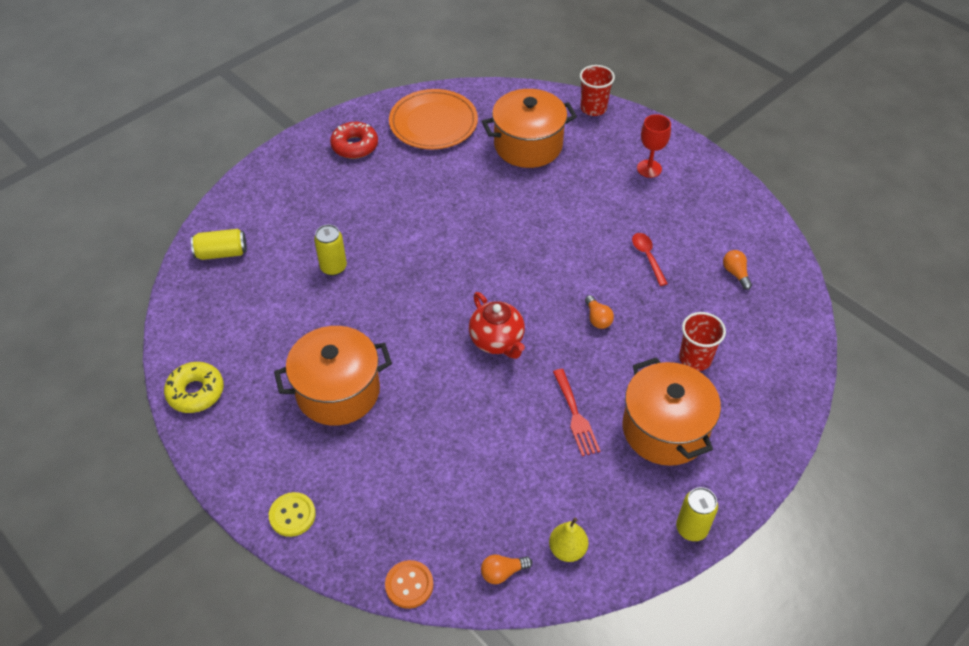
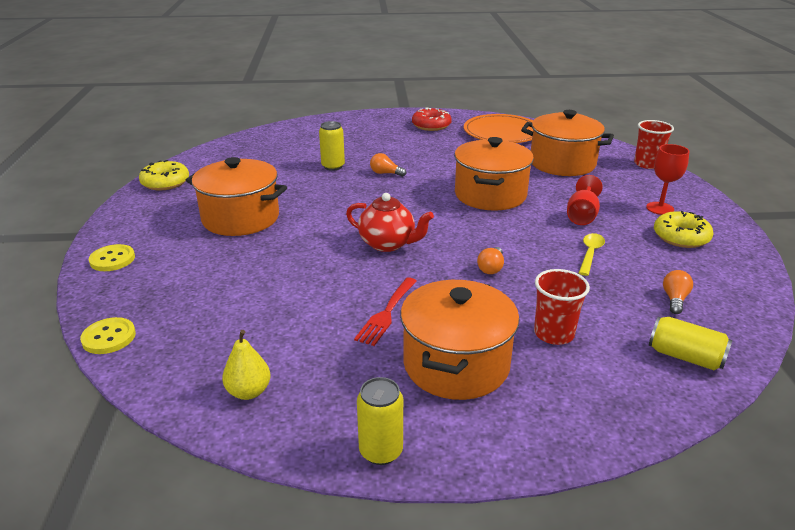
camera: 40 degrees right, 20 degrees down
yellow can [191,229,247,260] -> yellow can moved to [649,316,732,370]
orange button [385,560,433,609] -> yellow button [80,317,136,354]
red teapot [469,292,525,359] -> red teapot turned 75 degrees counterclockwise [346,193,434,252]
orange light bulb [481,555,532,584] -> orange light bulb moved to [370,153,406,177]
red spoon [632,233,668,286] -> yellow spoon [579,233,605,276]
none -> orange pot [454,137,534,211]
none -> red goblet [567,175,603,225]
none -> yellow donut [654,211,714,248]

